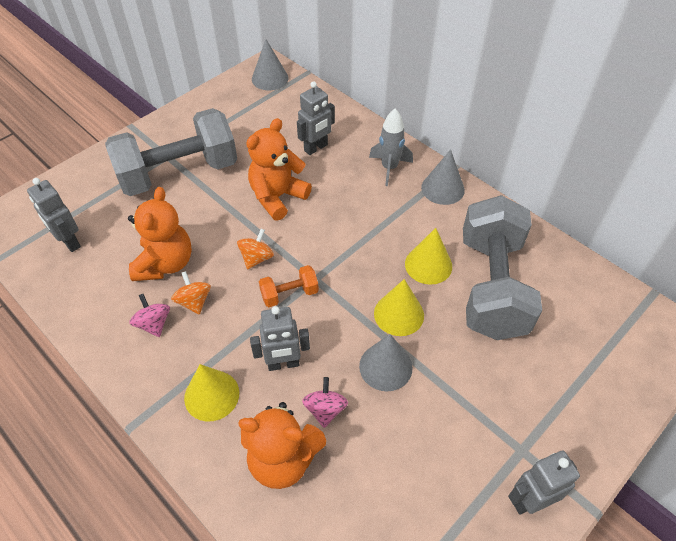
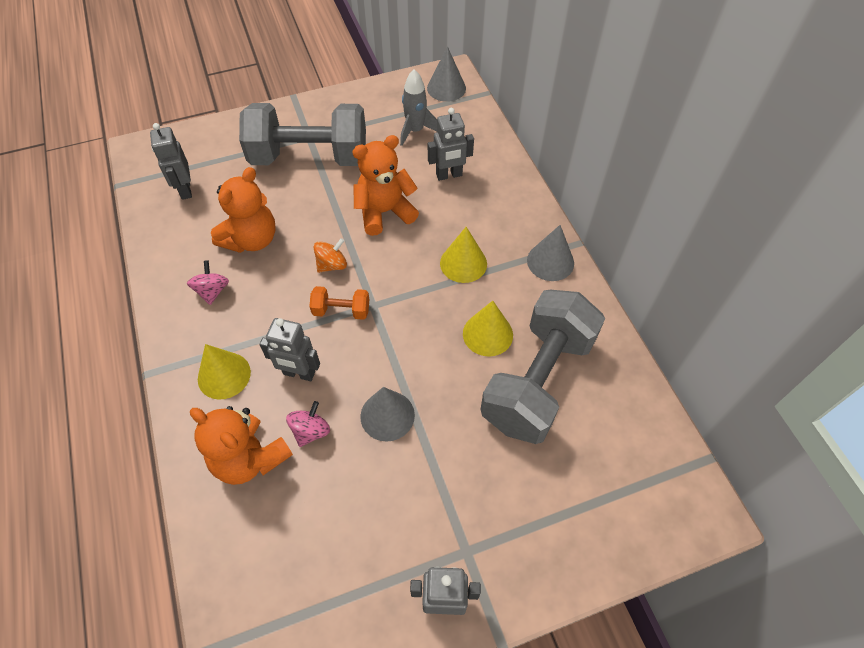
camera: 25 degrees right, 5 degrees up
orange spinning top [171,271,211,315] -> none
grey rocket [369,109,413,186] -> grey rocket moved to [400,69,437,146]
yellow cone [374,279,424,336] -> yellow cone moved to [440,227,487,283]

